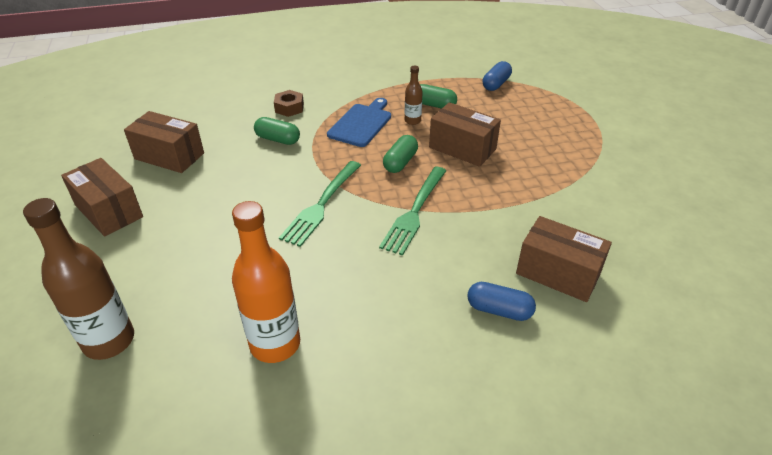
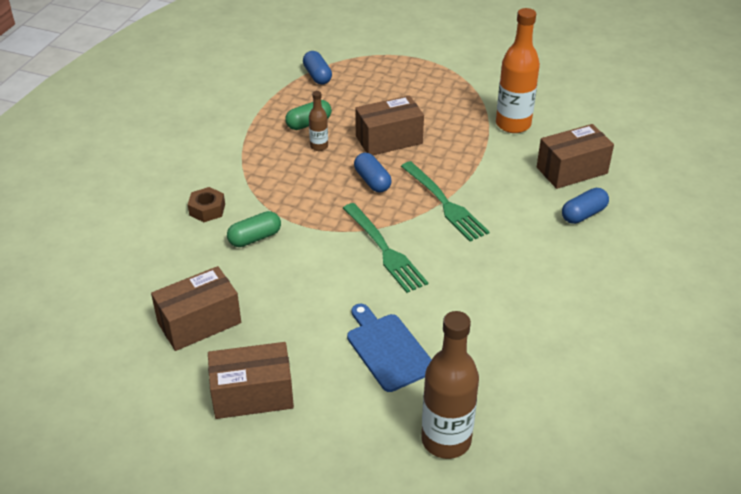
camera: 55 degrees left, 0 degrees up
orange bottle [232,201,300,363] -> orange bottle moved to [496,8,540,133]
blue cutting board [327,98,391,147] -> blue cutting board moved to [347,304,432,392]
green capsule [383,135,418,173] -> blue capsule [354,153,391,193]

